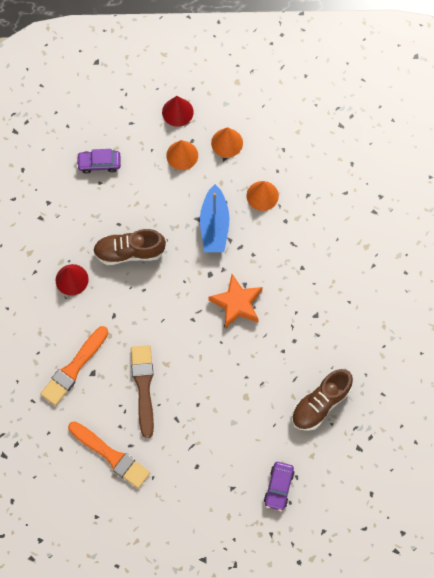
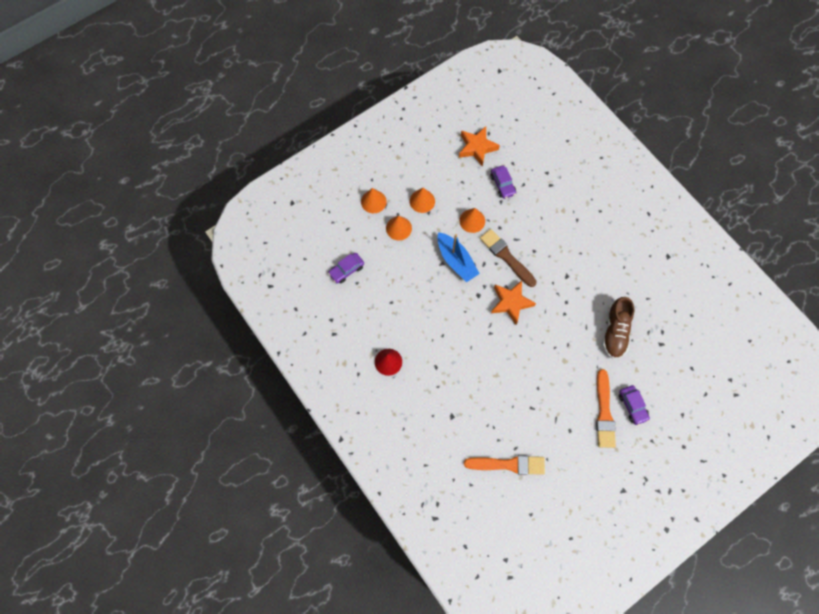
camera: 35 degrees left, 0 degrees up
orange brush [40,326,108,406] -> orange brush moved to [596,369,616,448]
brown shoe [93,229,166,265] -> none
brown brush [131,345,154,438] -> brown brush moved to [480,229,537,287]
red cone [162,96,194,127] -> orange cone [361,188,387,213]
none -> orange star [459,126,500,167]
none -> purple car [490,166,516,199]

